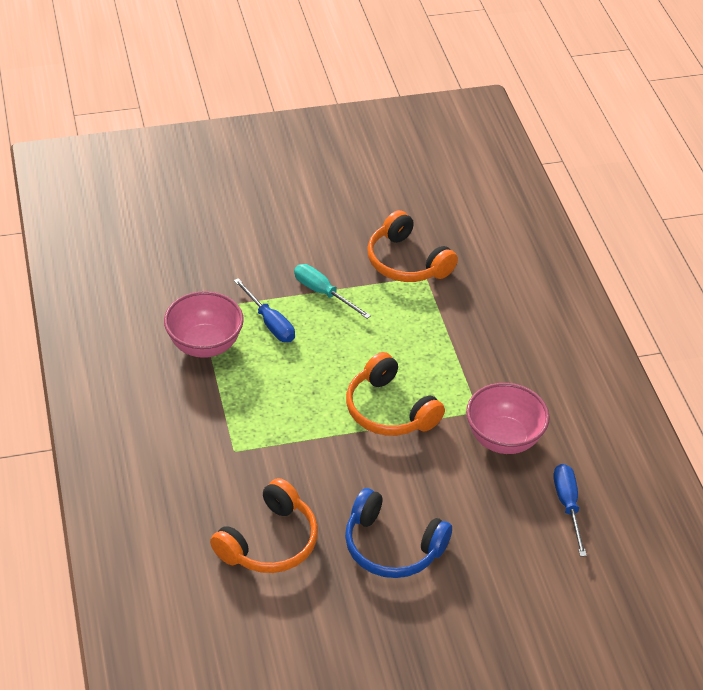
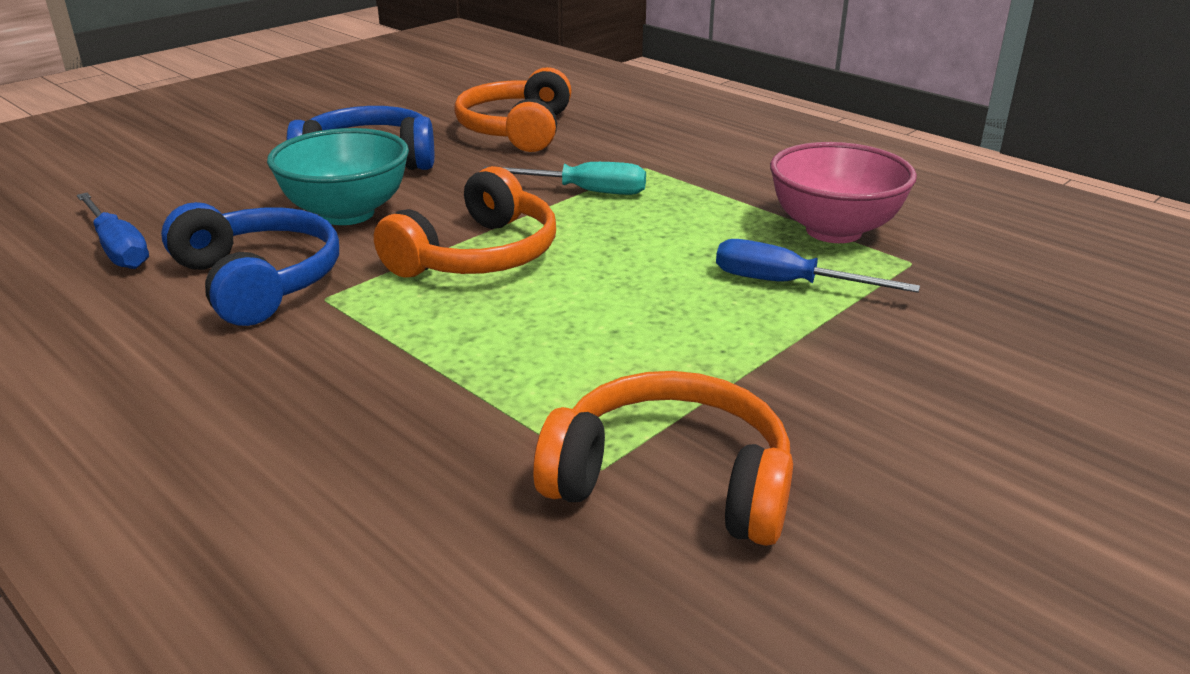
camera: 150 degrees right, 15 degrees down
turquoise screwdriver [294,264,371,319] -> turquoise screwdriver moved to [482,162,646,195]
orange headphones [346,352,445,436] -> orange headphones turned 105 degrees clockwise [374,166,556,278]
pink bowl [466,383,550,454] -> blue headphones [161,202,339,326]
none -> turquoise bowl [267,128,409,225]

